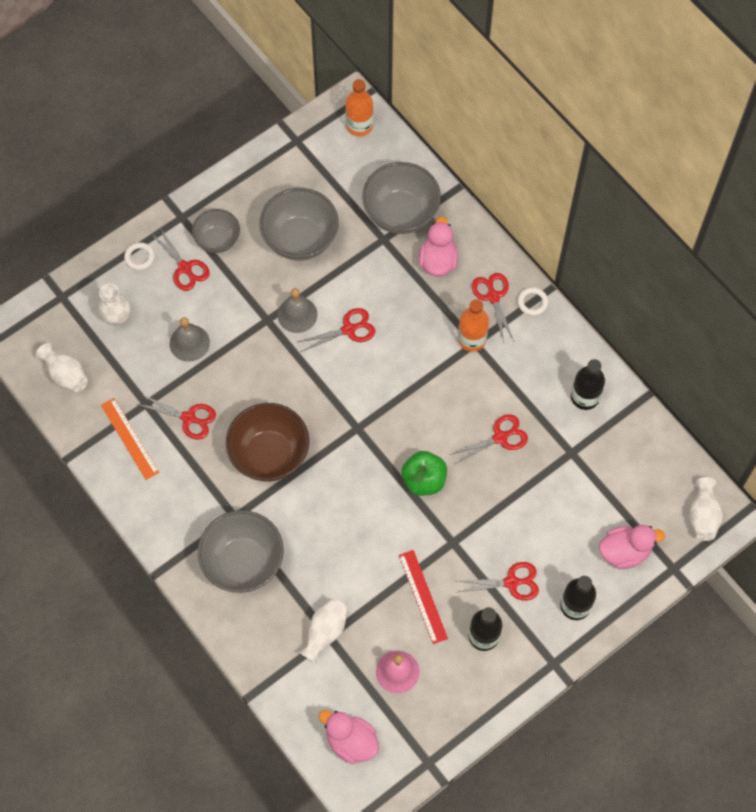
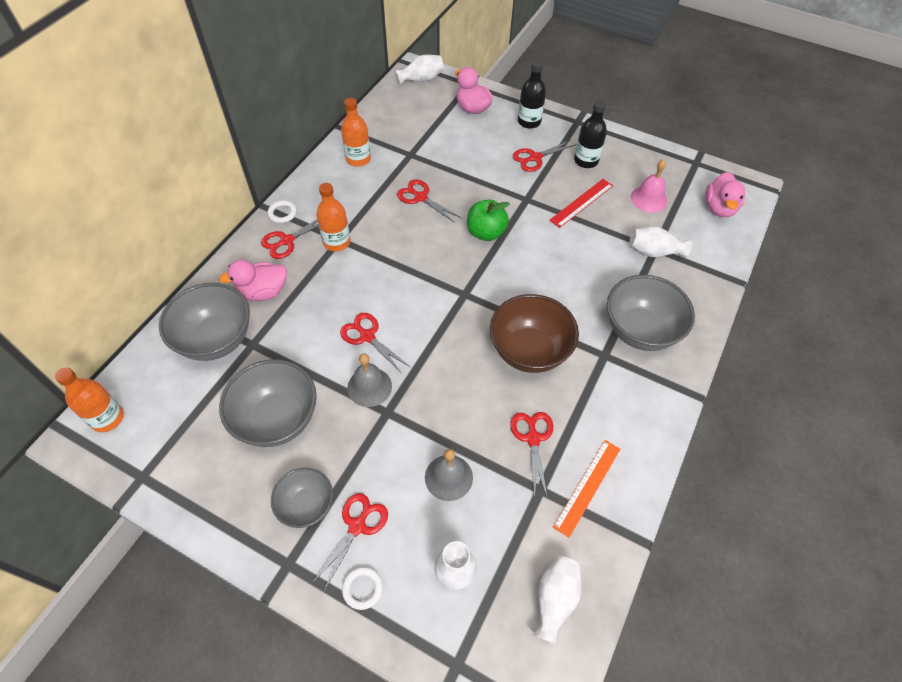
camera: 115 degrees left, 10 degrees down
red scissors [457,562,539,601] -> red scissors turned 90 degrees counterclockwise [513,140,577,172]
black bottle [571,359,605,410] -> orange bottle [341,98,371,167]

